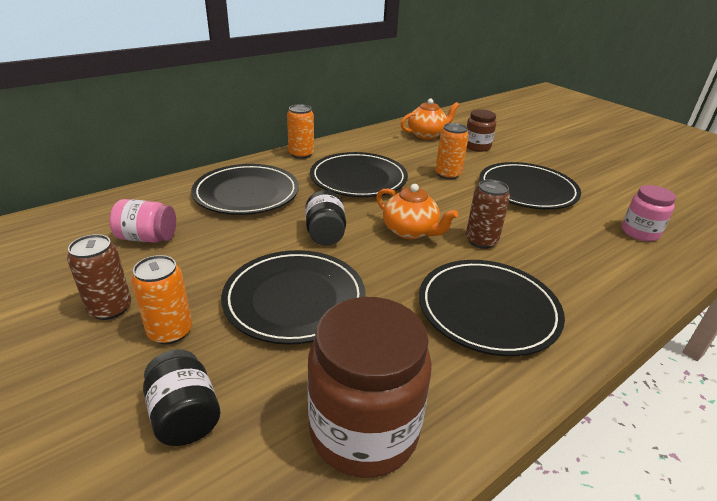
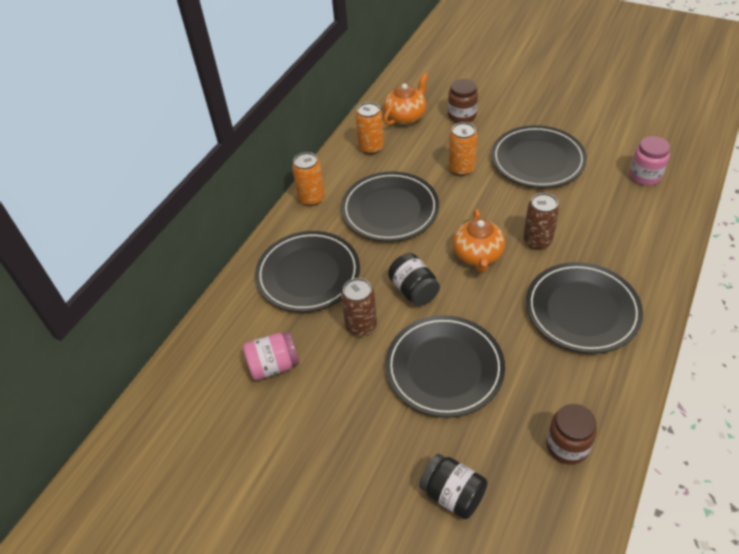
camera: 20 degrees left, 15 degrees up
brown can [67,234,131,320] -> brown can moved to [341,278,377,336]
orange can [131,255,192,344] -> orange can moved to [356,102,384,154]
brown jar [308,297,432,478] -> brown jar [546,404,597,465], size x0.56
orange teapot [376,184,458,239] -> orange teapot turned 75 degrees clockwise [453,209,505,273]

